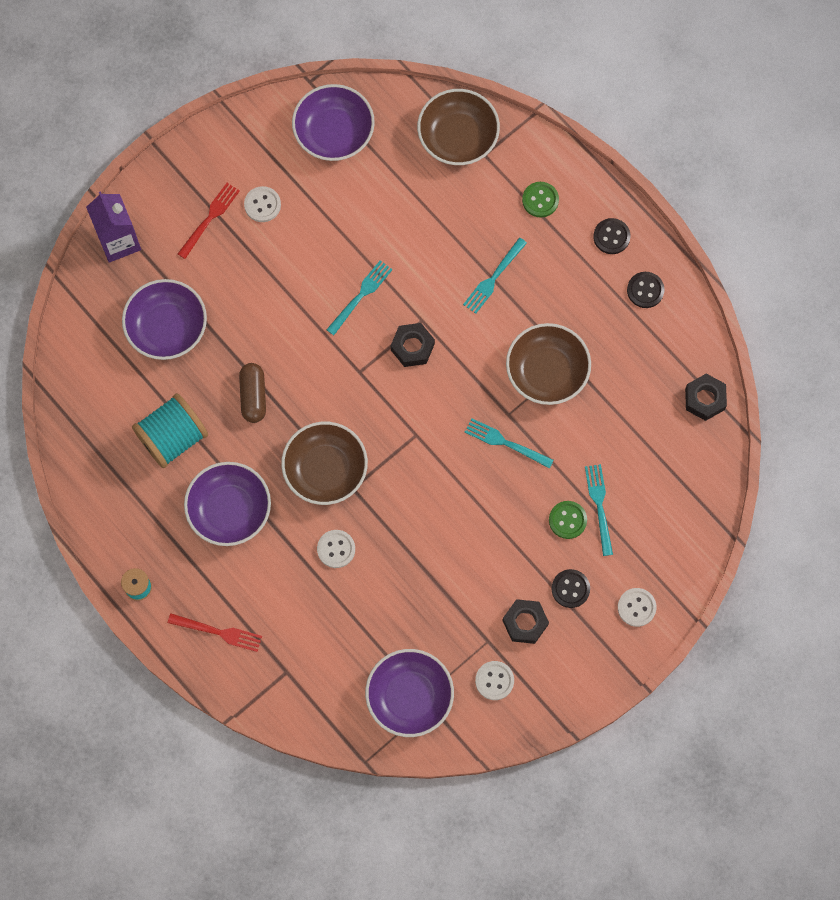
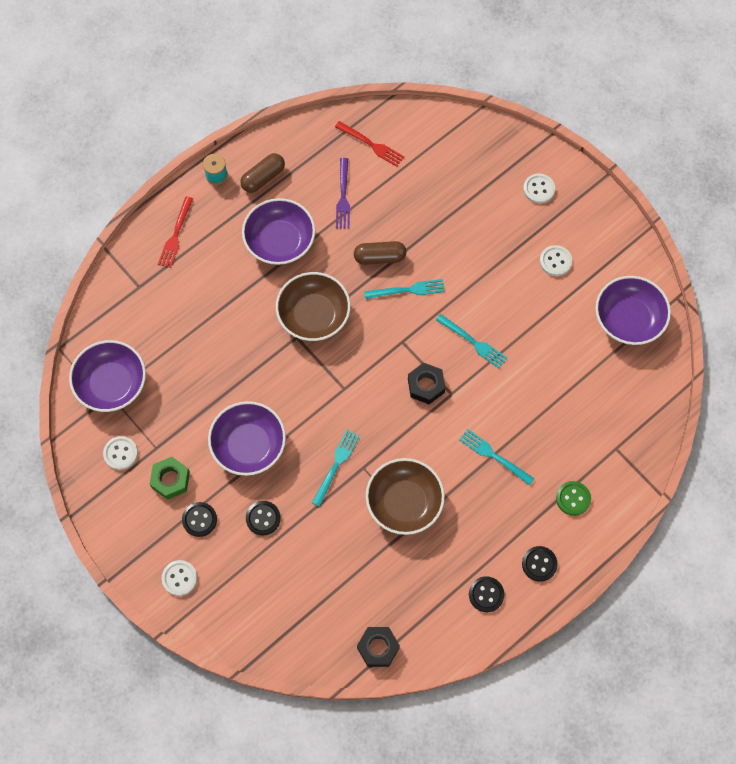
camera: 90 degrees right, 5 degrees down
purple carton [86,191,141,263] -> none
purple bowl [122,279,207,360] -> purple bowl moved to [208,401,286,476]
turquoise spool [132,393,208,468] -> purple fork [336,158,350,229]
red fork [178,183,240,259] -> red fork moved to [335,121,404,167]
white button [317,530,355,568] -> white button moved to [523,174,555,204]
brown bowl [417,89,500,165] -> none
black nut [502,599,549,644] -> green nut [150,457,190,500]
green button [549,501,587,539] -> black button [246,501,281,536]
turquoise fork [585,464,613,556] -> turquoise fork moved to [364,279,445,299]
none -> brown capsule [240,153,285,193]

